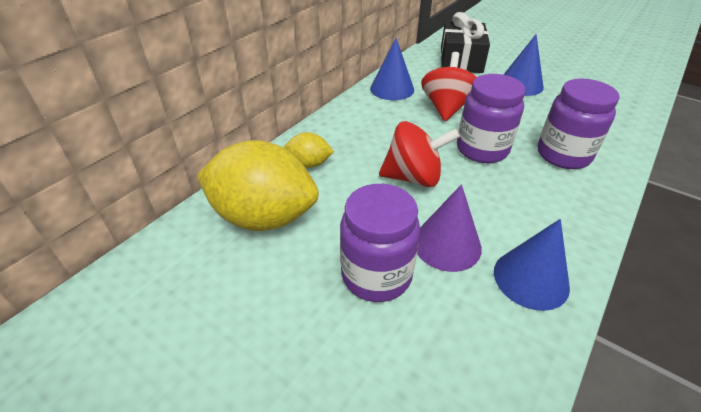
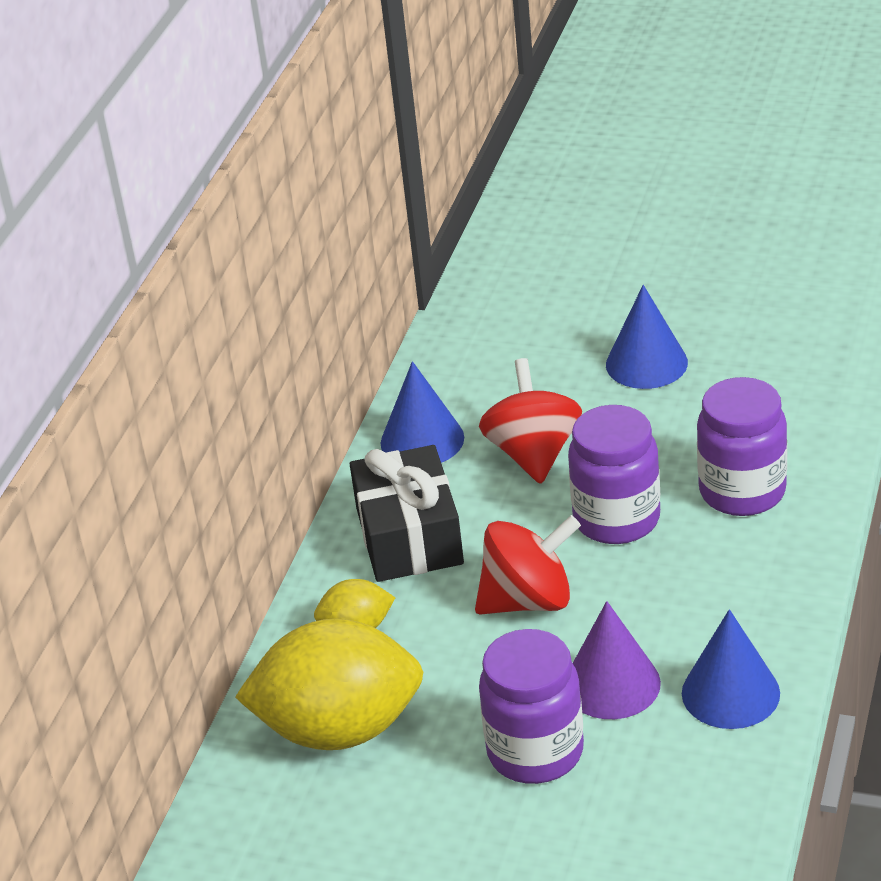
camera: 15 degrees left, 5 degrees down
black gift [441,12,490,73] -> black gift moved to [350,445,464,582]

